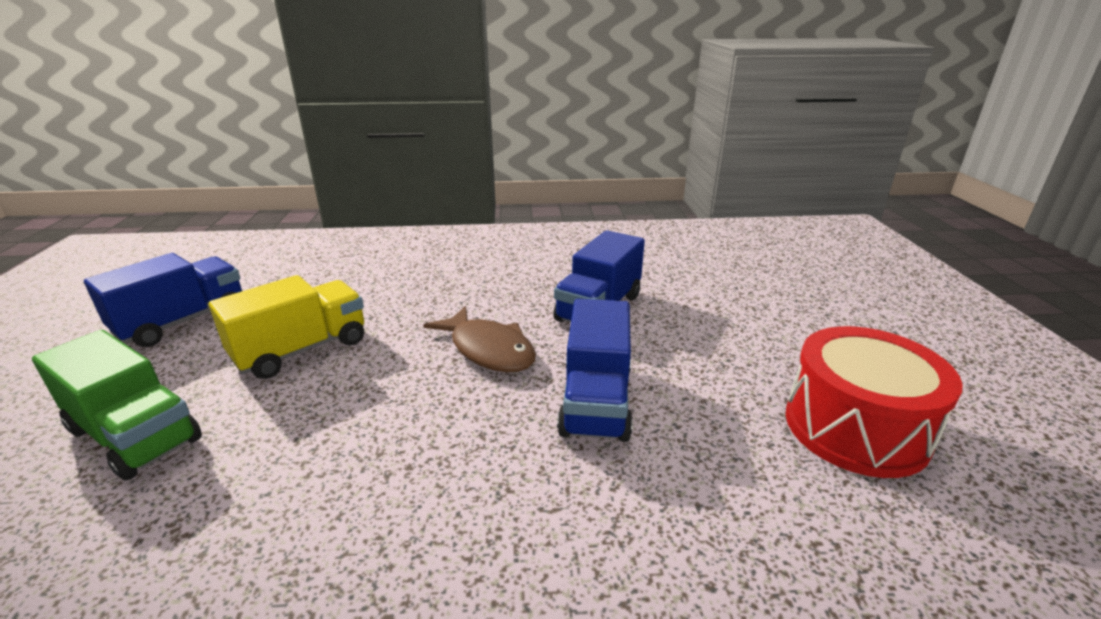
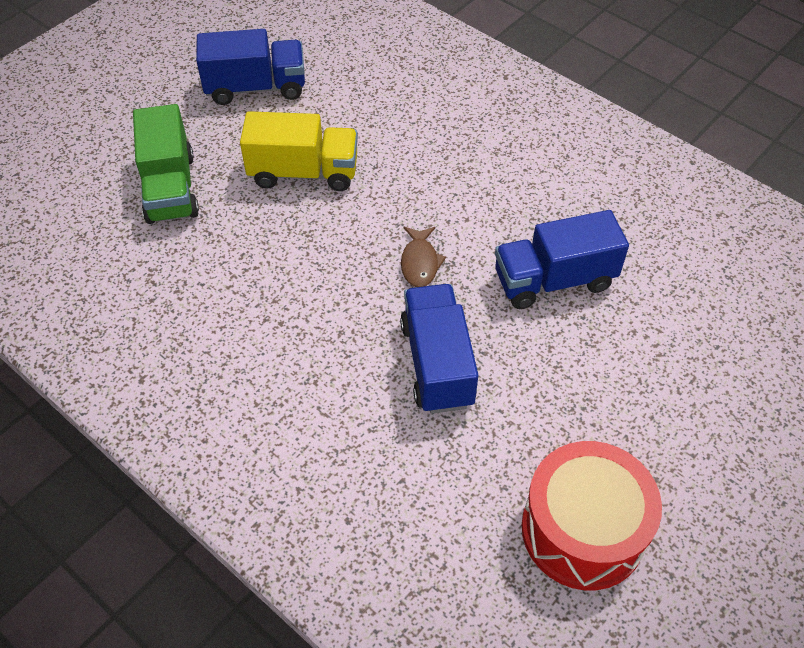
camera: 45 degrees right, 25 degrees up
brown fish [423,306,536,372] -> brown fish [401,227,446,287], size x0.63
blue truck [557,299,633,442] -> blue truck turned 120 degrees clockwise [400,284,478,414]

